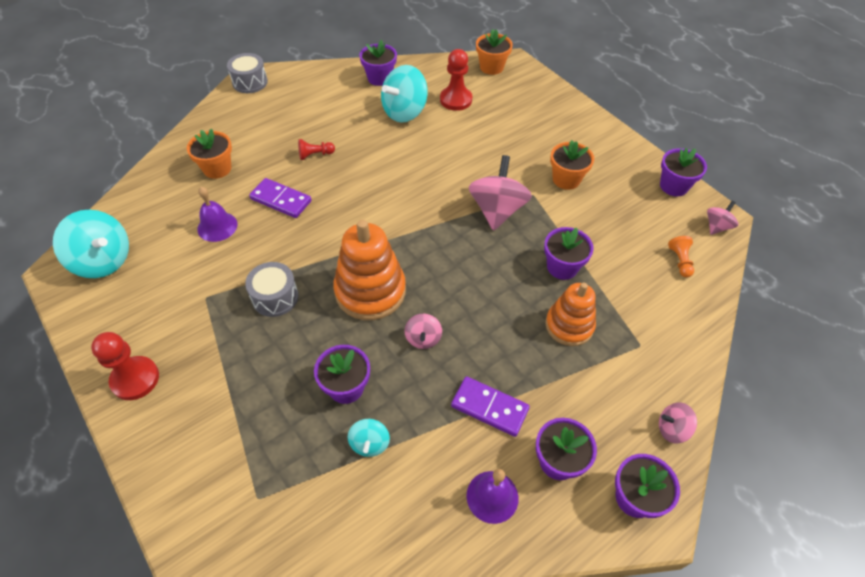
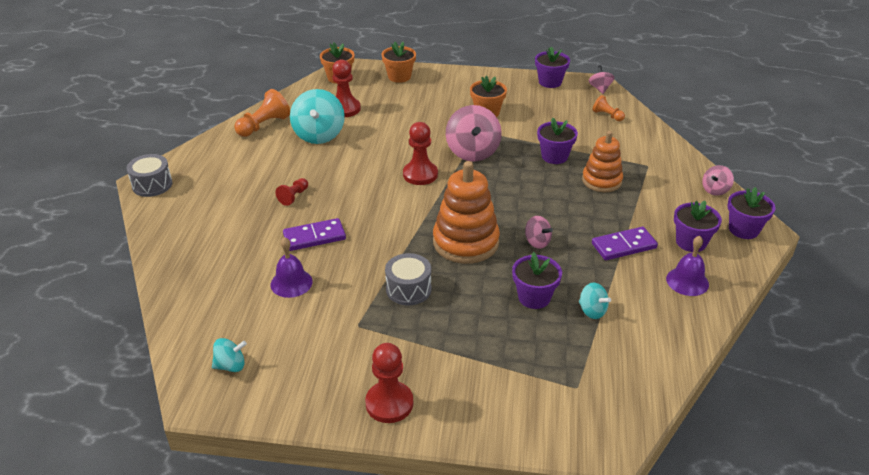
camera: 45 degrees left, 15 degrees down
turquoise spinning top [53,210,129,278] -> turquoise spinning top [212,338,247,372], size x0.52
orange flower pot [187,129,232,179] -> orange flower pot moved to [382,41,416,83]
purple flower pot [359,40,397,86] -> orange pawn [234,89,290,137]
pink spinning top [469,155,532,231] -> pink spinning top turned 150 degrees counterclockwise [446,105,502,162]
none -> red pawn [403,122,438,185]

